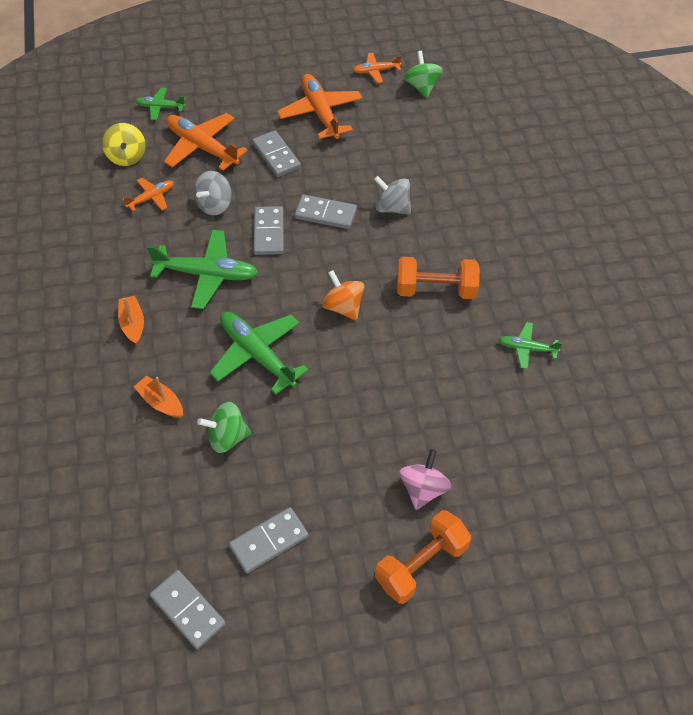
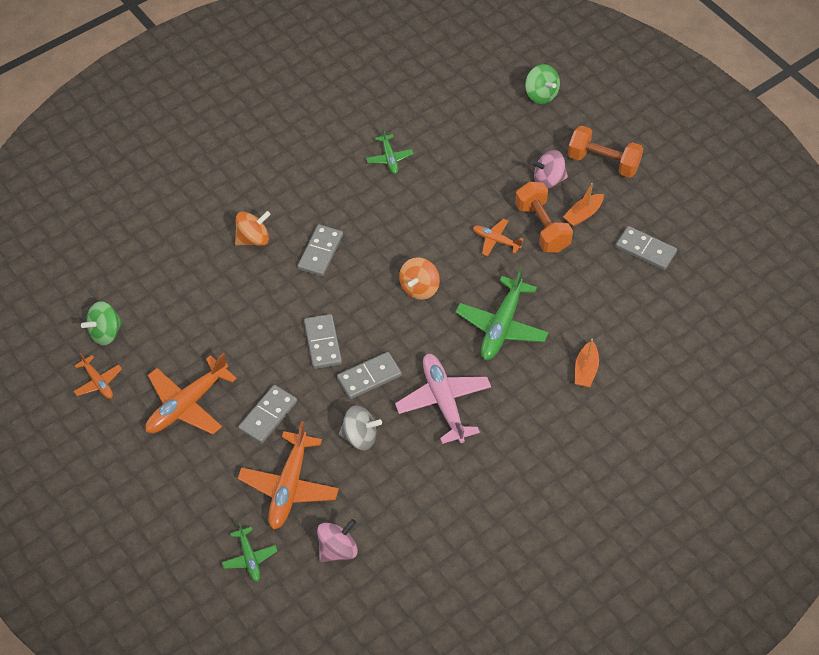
camera: 115 degrees left, 0 degrees up
yellow spinning top [102,123,146,166] -> pink spinning top [317,519,358,562]
orange boat [118,296,144,344] -> orange boat moved to [563,183,604,227]
orange plane [123,178,174,211] -> orange plane moved to [473,219,524,256]
green plane [147,230,259,309] -> pink plane [395,354,491,444]
grey domino [150,570,226,649] -> grey domino moved to [298,224,343,276]
green spinning top [197,402,251,453] -> green spinning top moved to [525,64,560,104]
grey spinning top [374,176,411,214] -> none
orange dumbbell [397,257,480,299] -> orange dumbbell moved to [515,182,573,253]
none -> orange spinning top [235,211,271,246]

